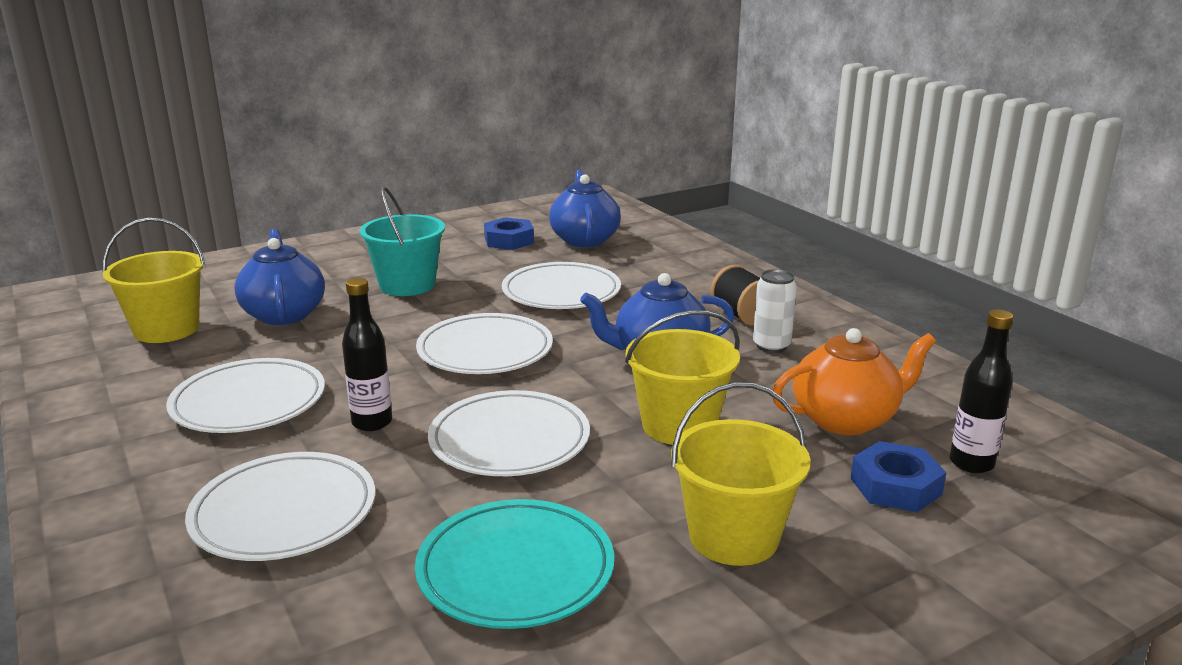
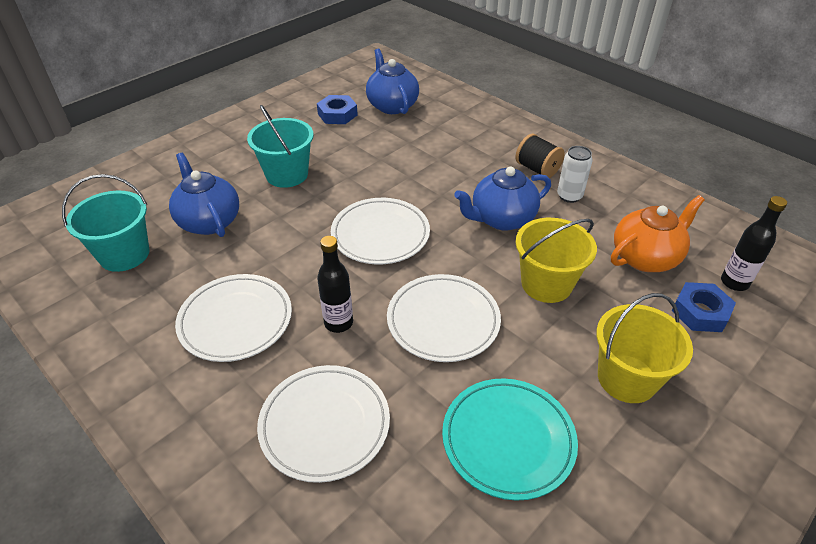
camera: 15 degrees left, 20 degrees up
yellow bucket [102,218,205,343] -> turquoise bucket [62,174,150,272]
white plate [502,262,621,309] -> none

